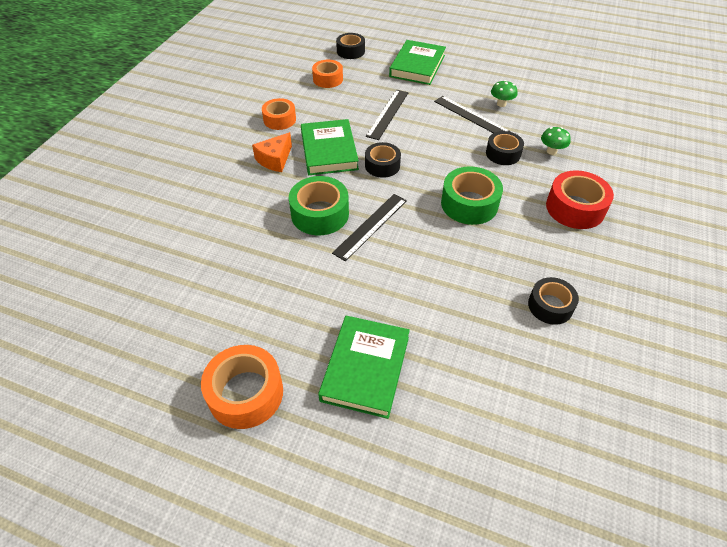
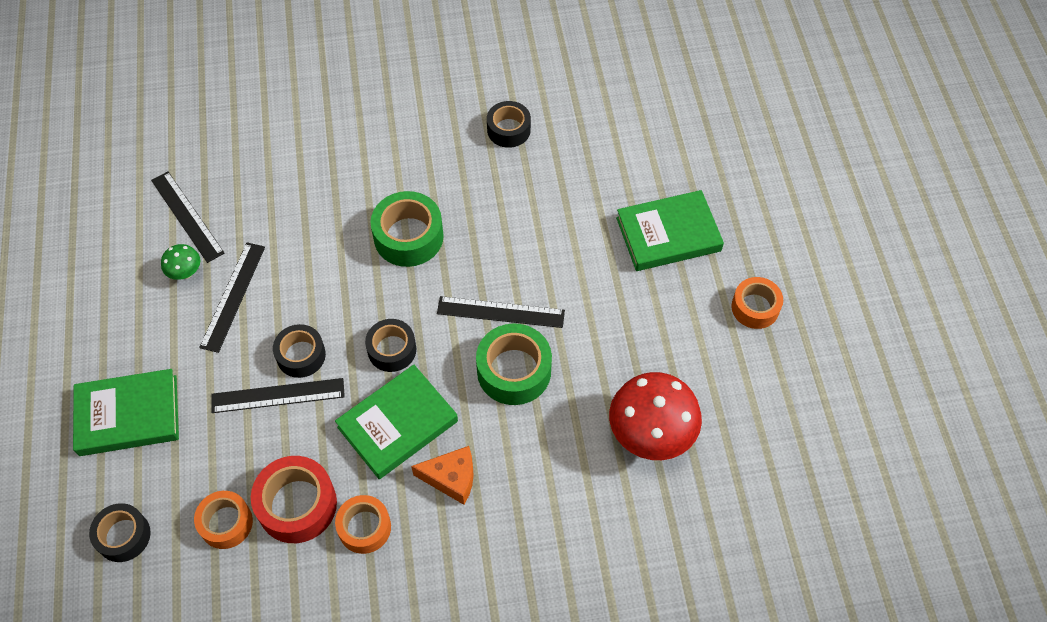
camera: 120 degrees left, 10 degrees up
orange tape [201,345,283,429] -> orange tape [731,277,783,329], size x0.66
black tape [486,131,524,165] -> black tape moved to [273,324,326,378]
green mushroom [541,127,571,155] -> none
red tape [546,170,614,229] -> red tape moved to [251,456,337,543]
none -> black ruler [151,171,224,263]
none -> red mushroom [609,372,702,460]

